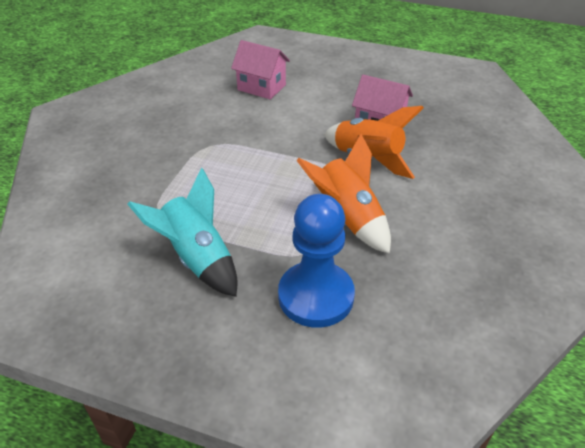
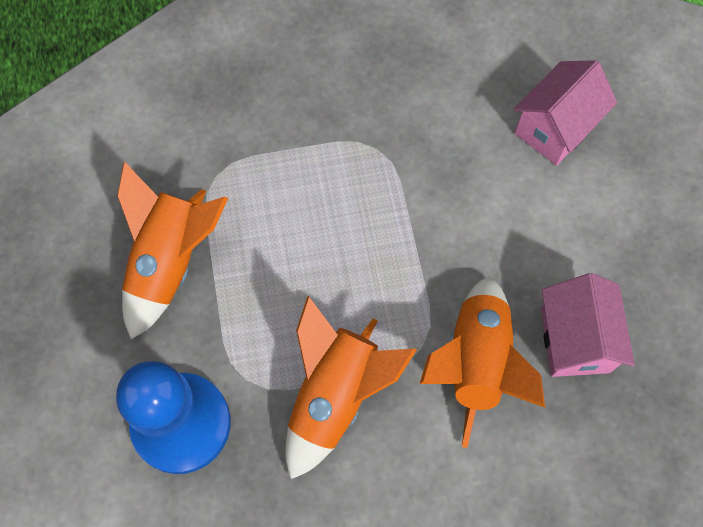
camera: 60 degrees right, 25 degrees up
turquoise rocket [127,167,238,297] -> orange rocket [117,161,228,340]
pink house [231,40,290,100] -> pink house turned 45 degrees clockwise [514,60,617,166]

